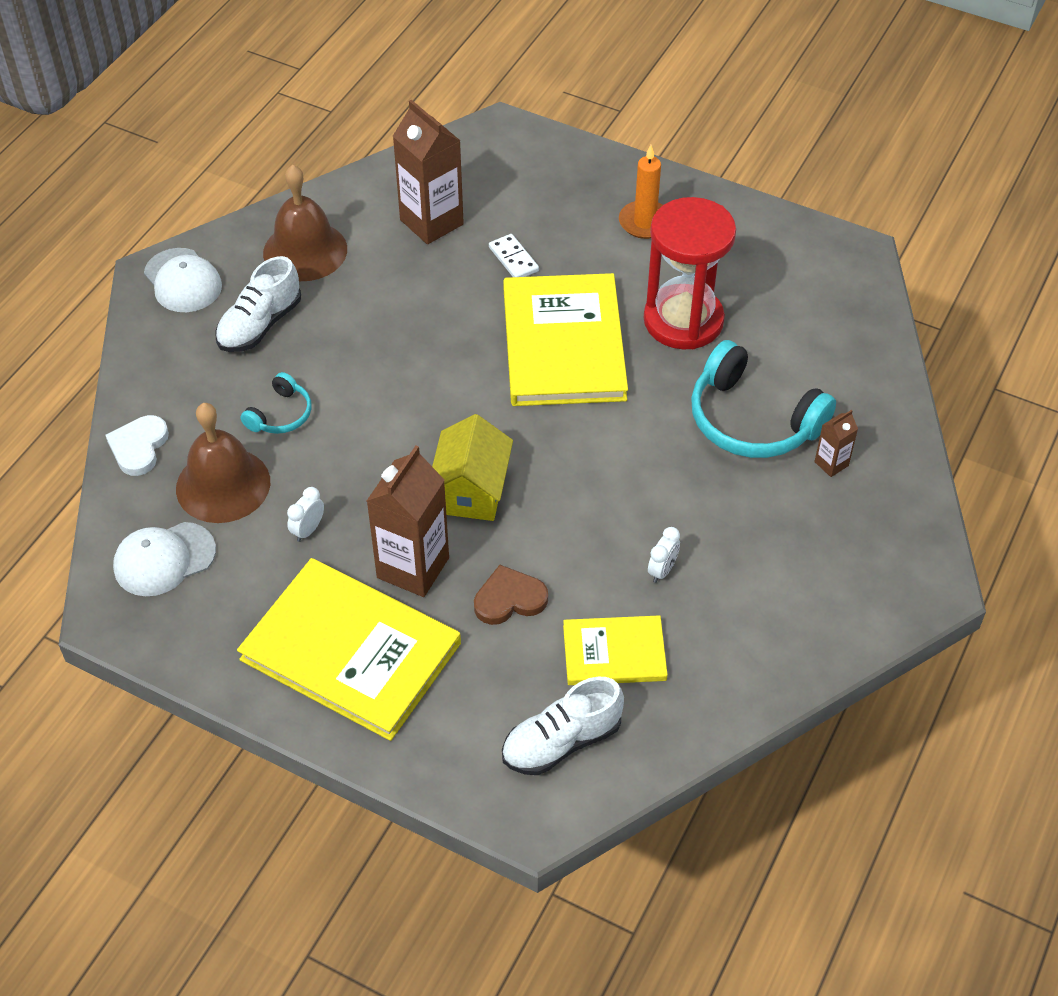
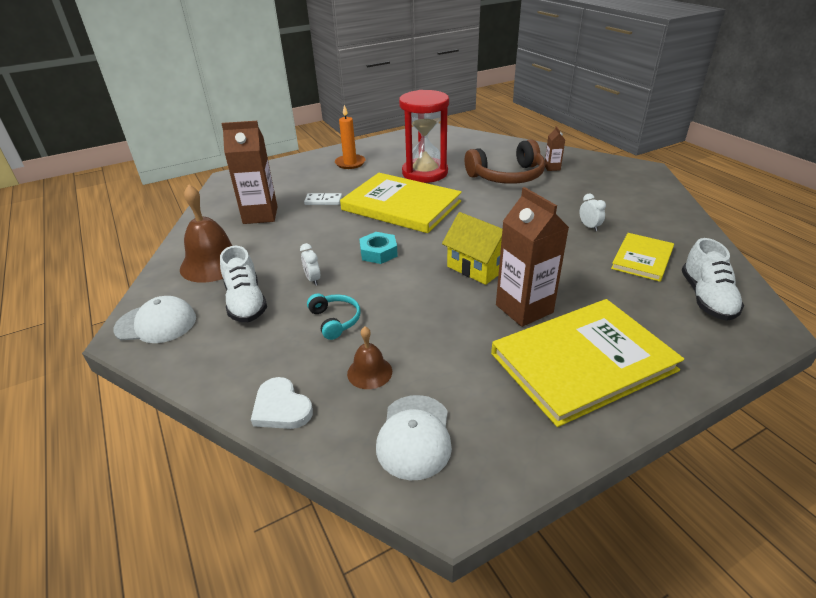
camera: 55 degrees left, 15 degrees down
brown bell [176,403,270,523] -> brown bell [347,327,392,389], size x0.54
white clock [287,487,324,542] -> white clock moved to [300,243,320,285]
brown heart [474,565,548,625] -> none
turquoise headphones [691,340,836,458] -> brown headphones [465,139,545,184]
none -> turquoise nut [359,232,398,264]

